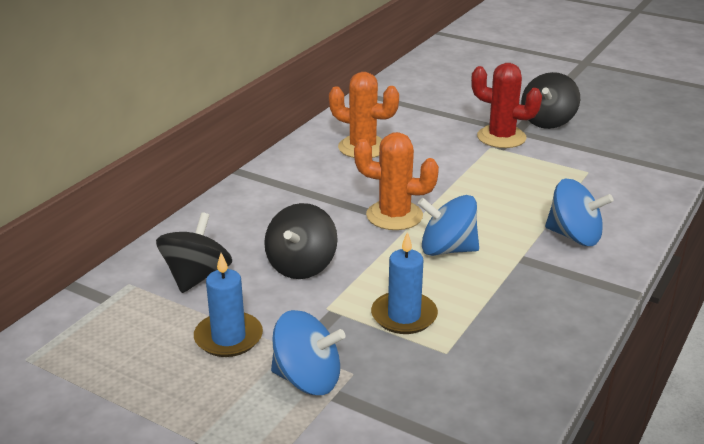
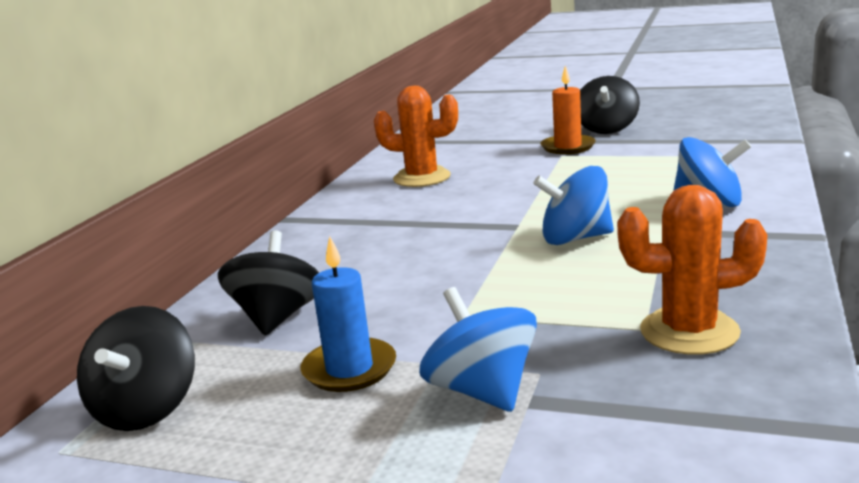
camera: 10 degrees left, 10 degrees down
black spinning top [264,203,338,279] -> black spinning top moved to [77,306,195,431]
blue spinning top [271,310,345,395] -> blue spinning top turned 120 degrees counterclockwise [419,287,537,412]
orange cactus [354,132,439,230] -> orange cactus moved to [617,185,767,355]
blue candle [371,232,438,334] -> none
red cactus [471,63,542,148] -> orange candle [540,66,596,154]

